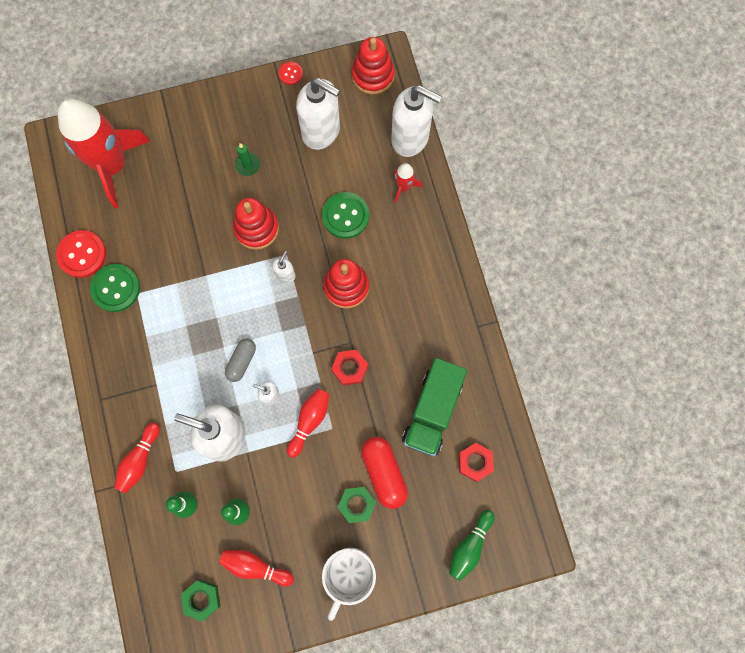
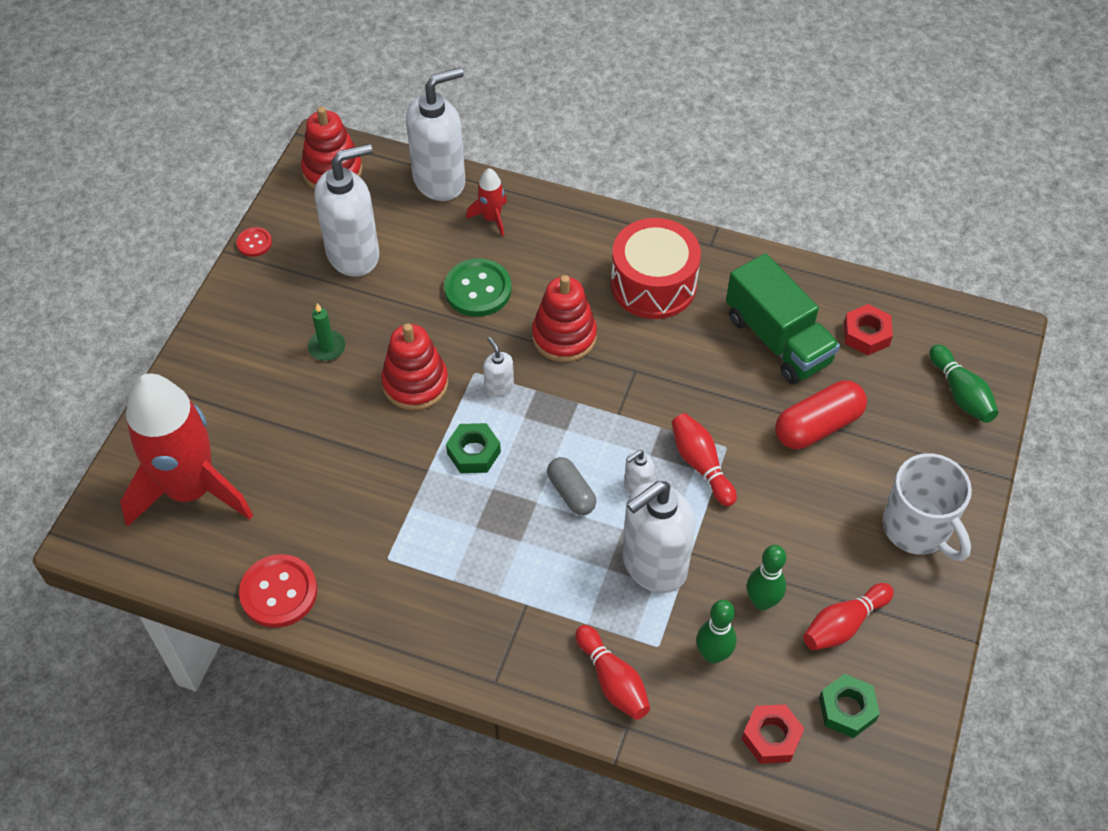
camera: 55 degrees left, 20 degrees down
green button [90,264,140,312] -> none
red nut [331,350,368,386] -> red nut moved to [742,704,805,764]
green nut [338,487,376,523] -> green nut moved to [446,423,501,473]
red capsule [361,437,408,509] -> red capsule turned 45 degrees counterclockwise [775,380,867,449]
none -> red drum [611,218,701,319]

